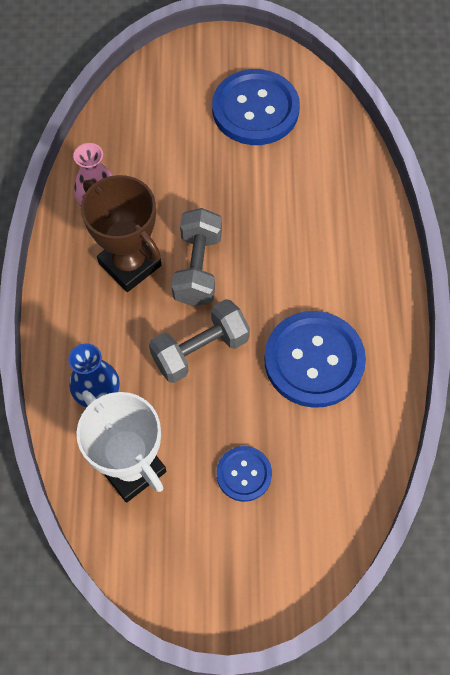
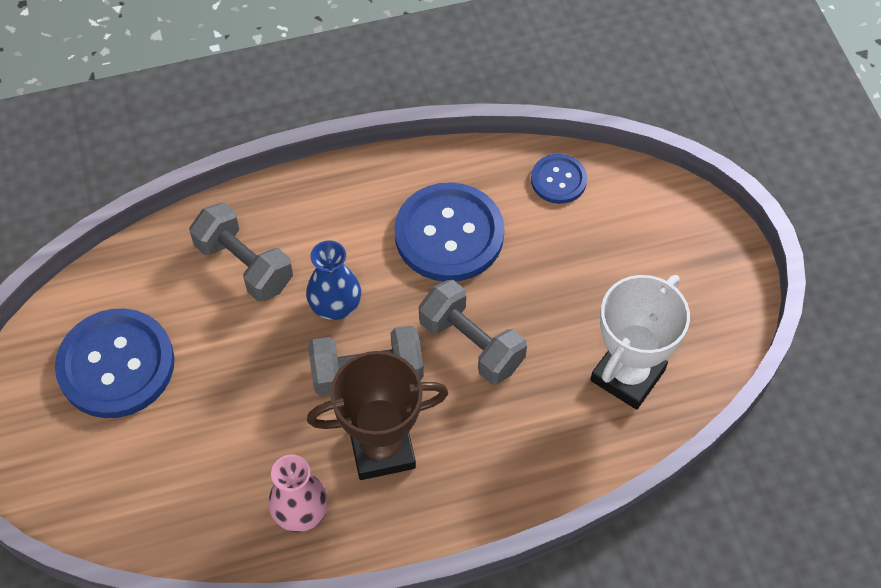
camera: 105 degrees left, 5 degrees down
blue vase [68,343,120,408] -> blue vase moved to [306,241,361,320]
brown trophy [81,175,161,292] -> brown trophy turned 45 degrees clockwise [307,351,448,480]
blue button [217,446,272,502] -> blue button moved to [531,154,587,204]
none -> grey dumbbell [189,202,293,302]

